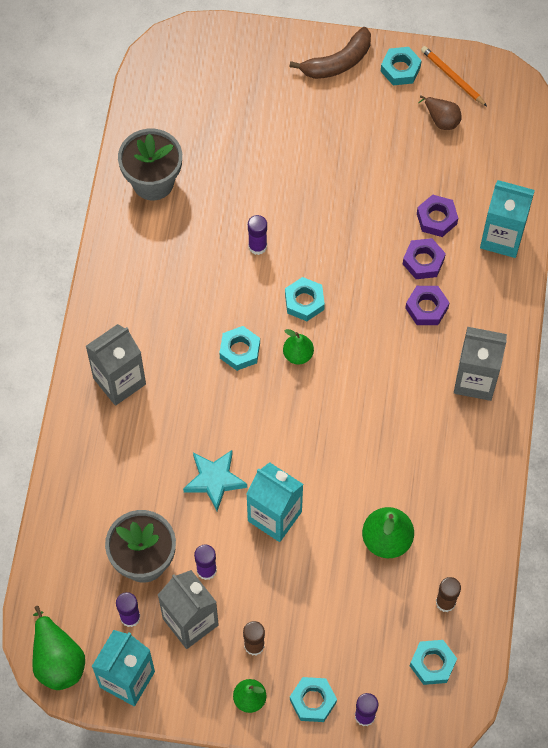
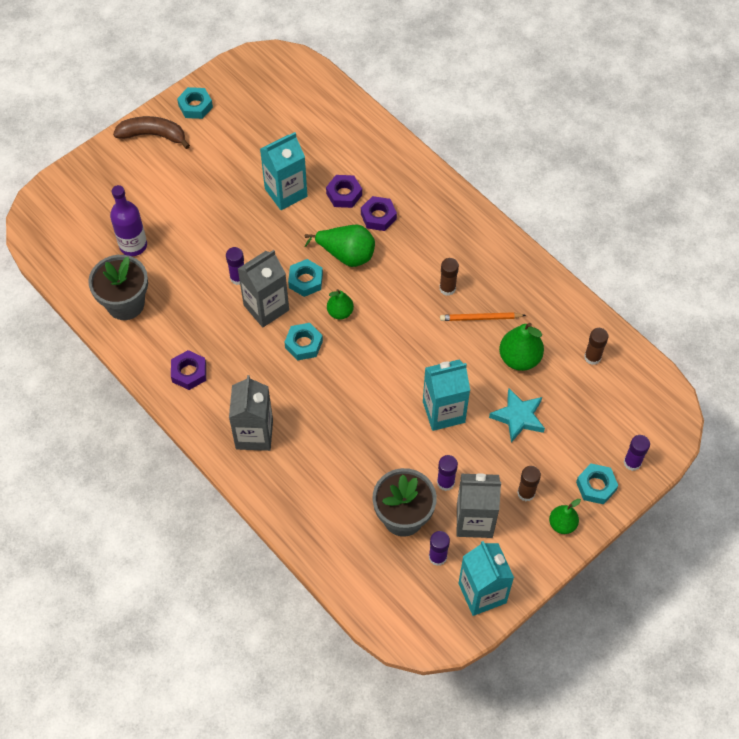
camera: 50 degrees left, 5 degrees down
green pear [32,606,85,690] -> green pear moved to [305,225,375,267]
turquoise star [183,450,247,511] -> turquoise star moved to [489,389,545,443]
brown banana [289,27,371,79] -> brown banana turned 90 degrees counterclockwise [113,116,190,149]
turquoise nut [410,640,457,685] -> none
purple nut [417,195,458,237] -> purple nut moved to [171,350,206,390]
brown pear [419,95,462,130] -> none
orange pencil [421,46,487,106] -> orange pencil moved to [440,312,526,321]
grey carton [454,327,507,401] -> grey carton moved to [238,250,289,327]
turquoise carton [480,180,535,258] -> turquoise carton moved to [260,132,308,210]
none -> purple bottle [110,185,147,256]
none -> brown glue stick [440,258,459,296]

